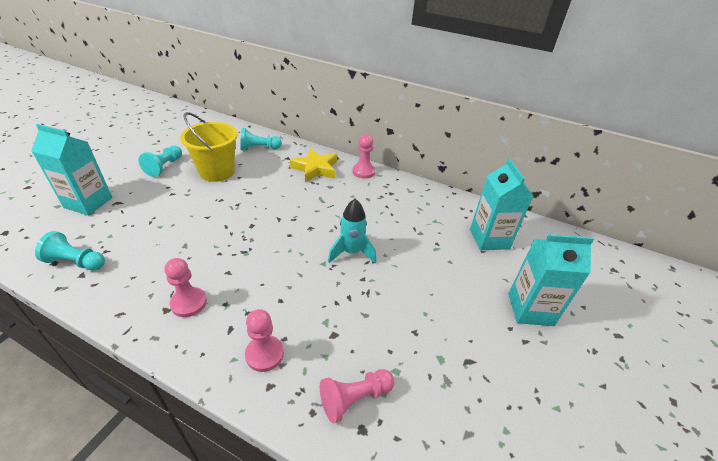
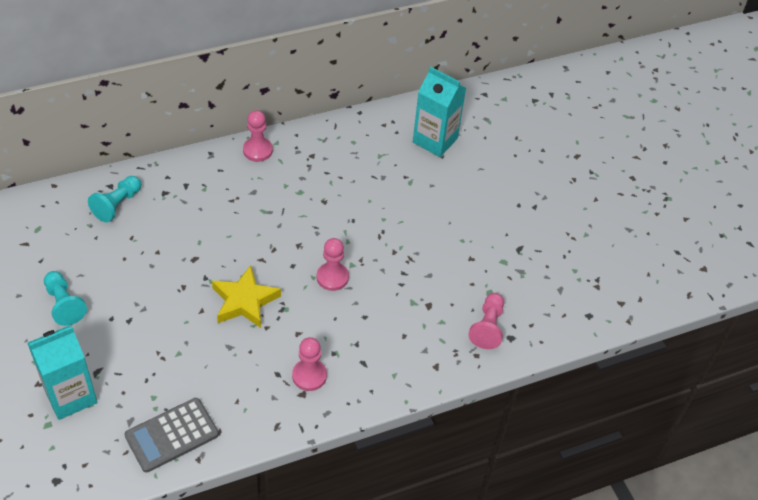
camera: 50 degrees left, 10 degrees up
turquoise pawn [35,231,105,271] -> grey calculator [124,398,219,472]
yellow bucket [180,112,238,182] -> none
pink pawn [245,309,284,372] -> pink pawn moved to [317,238,349,291]
yellow star [290,148,337,182] -> yellow star moved to [212,265,281,328]
turquoise rocket [328,198,376,263] -> none
turquoise carton [508,234,594,326] -> none

